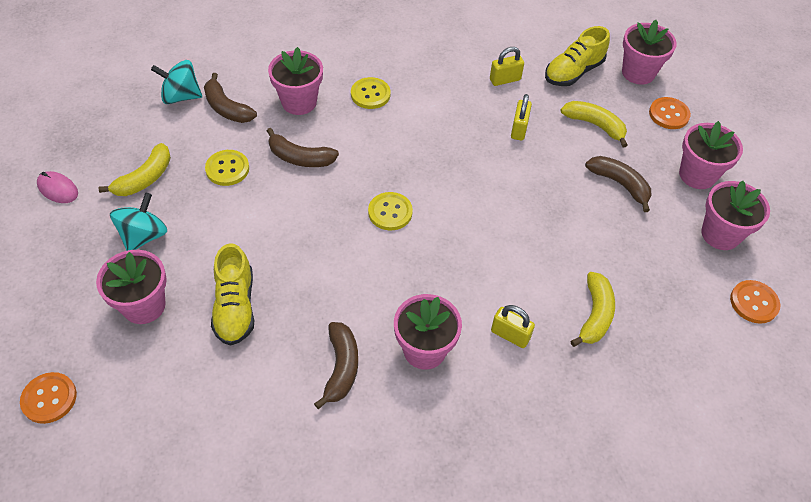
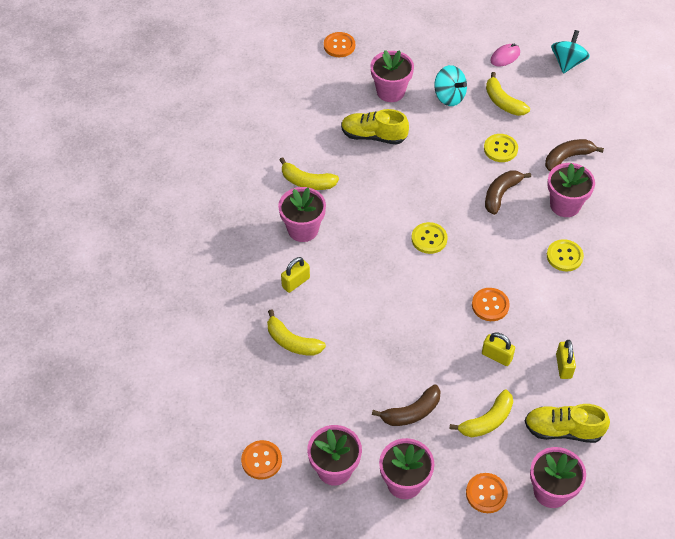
camera: 110 degrees right, 0 degrees up
turquoise spinning top [151,60,202,104] -> turquoise spinning top moved to [551,30,590,74]
brown banana [314,322,358,409] -> yellow banana [279,157,339,190]
yellow shoe [545,26,610,86] -> yellow shoe turned 60 degrees counterclockwise [525,404,610,443]
none -> orange button [472,288,510,321]

